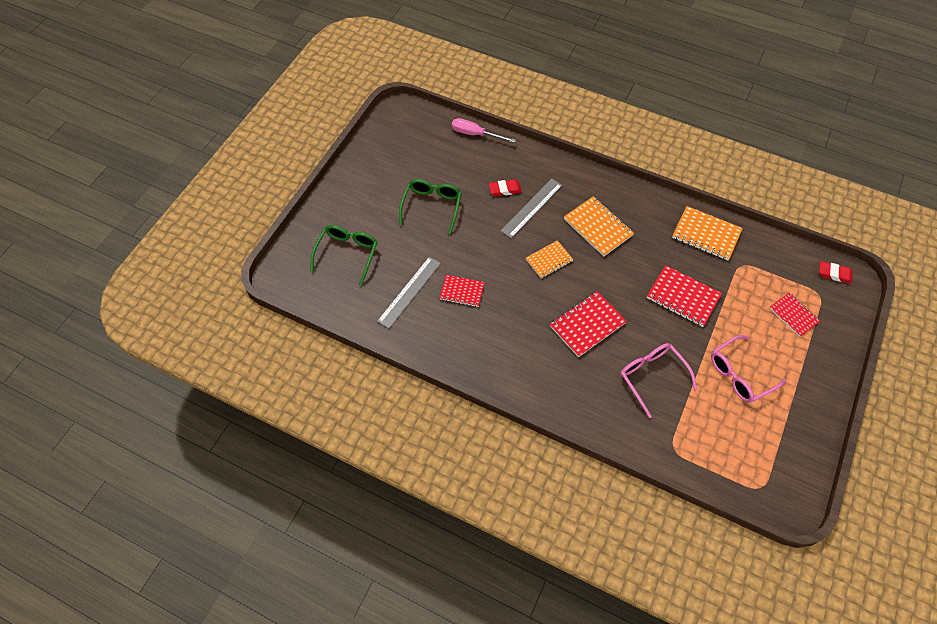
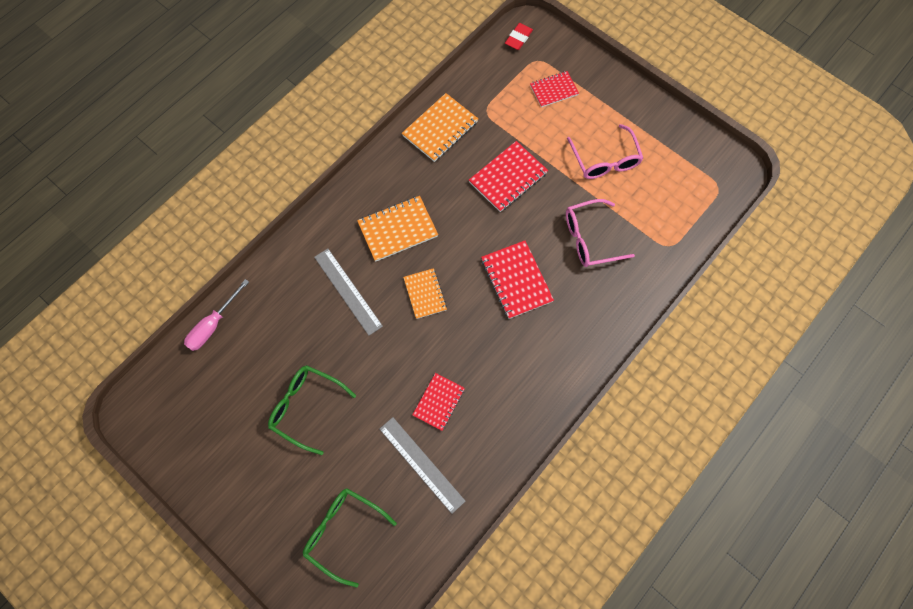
camera: 75 degrees left, 10 degrees up
red eraser [489,179,522,196] -> none

